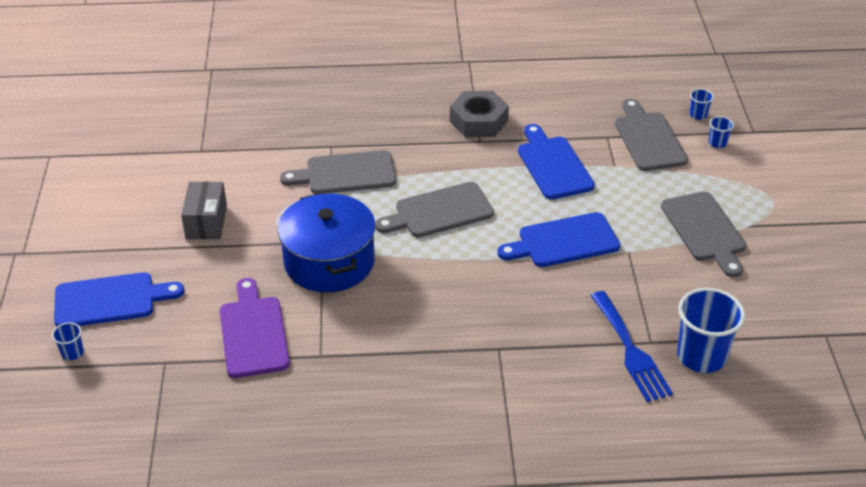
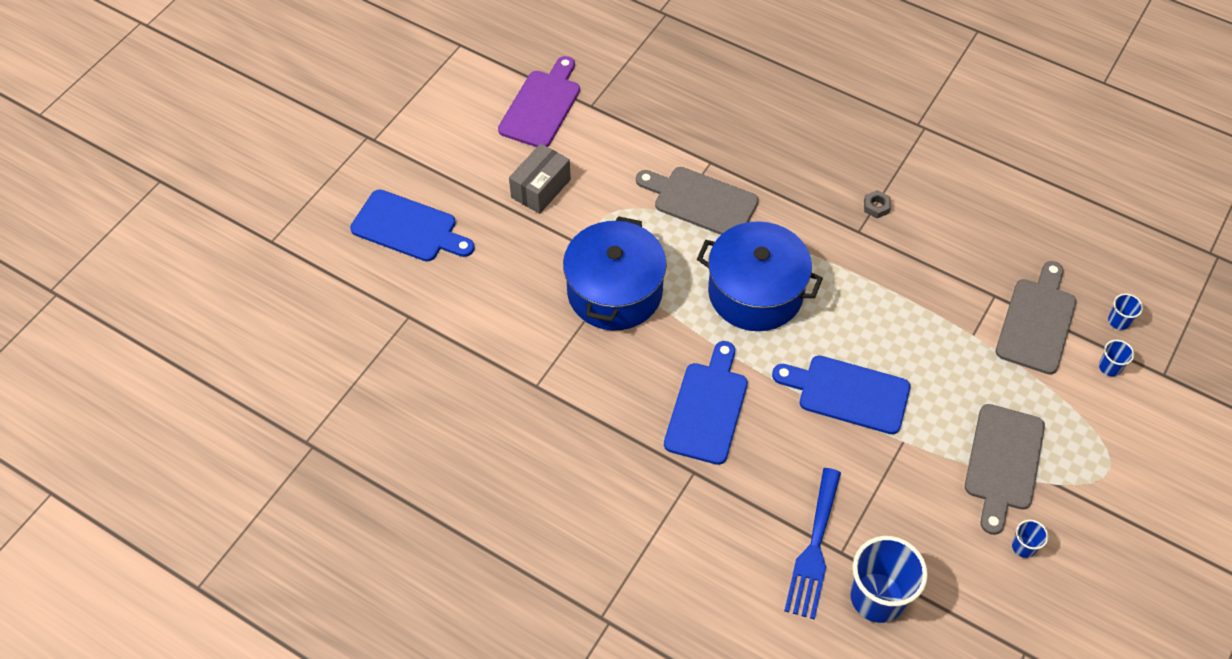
camera: 35 degrees right, 15 degrees up
blue cup [52,322,84,360] -> blue cup moved to [1012,520,1048,558]
purple cutting board [220,278,290,378] -> purple cutting board moved to [498,56,580,147]
grey cutting board [375,182,494,237] -> blue pot [697,221,823,331]
grey nut [450,91,509,137] -> grey nut [864,190,891,218], size x0.43
blue cutting board [518,124,595,200] -> blue cutting board moved to [664,341,748,465]

